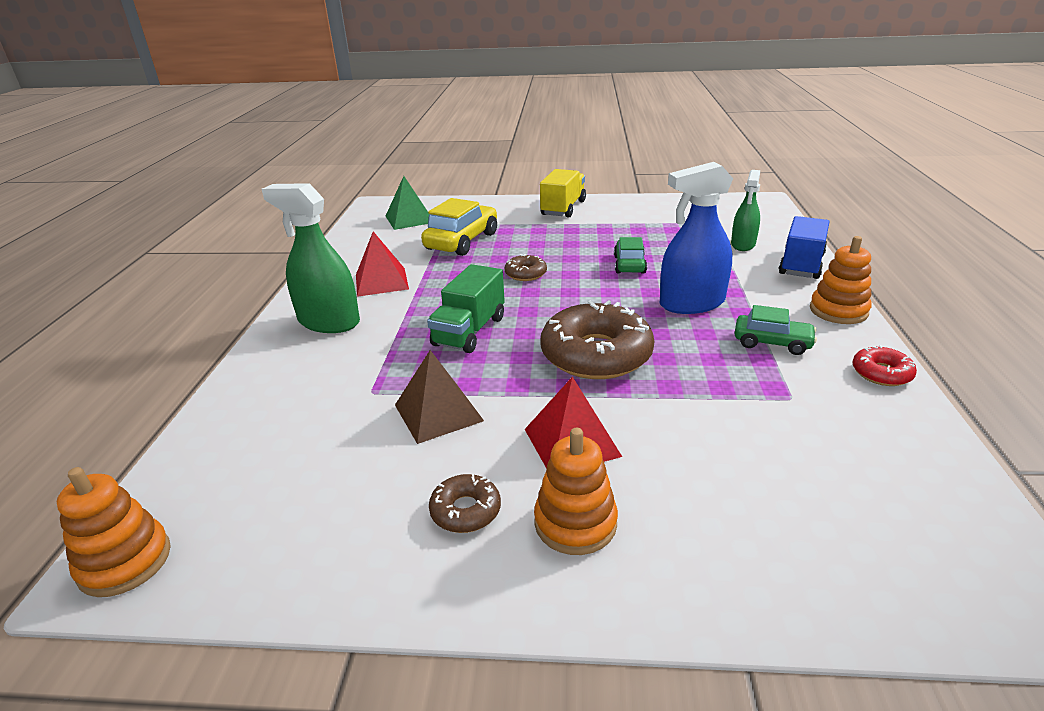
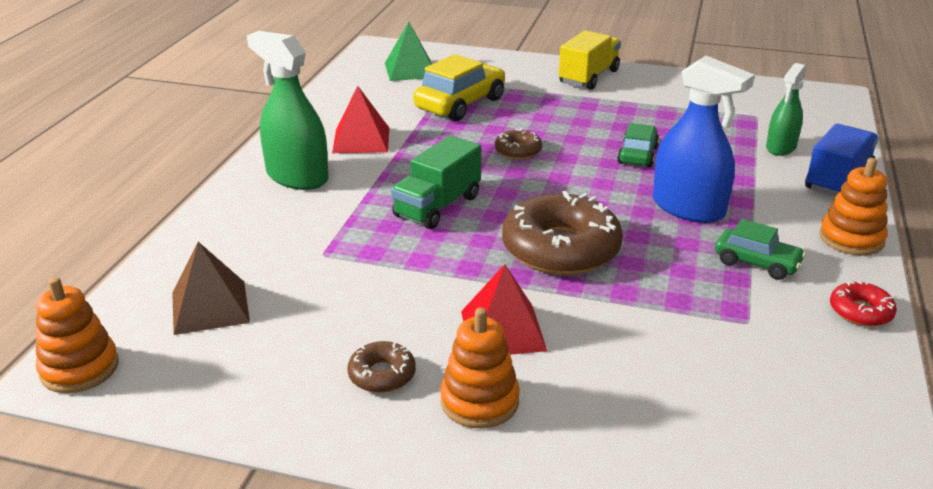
camera: 10 degrees right, 0 degrees up
brown pyramid [395,350,484,444] -> brown pyramid moved to [172,242,250,335]
blue spray bottle [660,162,733,314] -> blue spray bottle turned 135 degrees counterclockwise [653,56,755,223]

